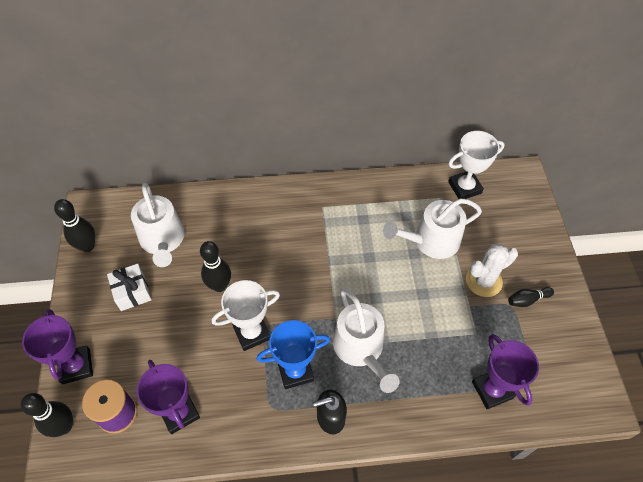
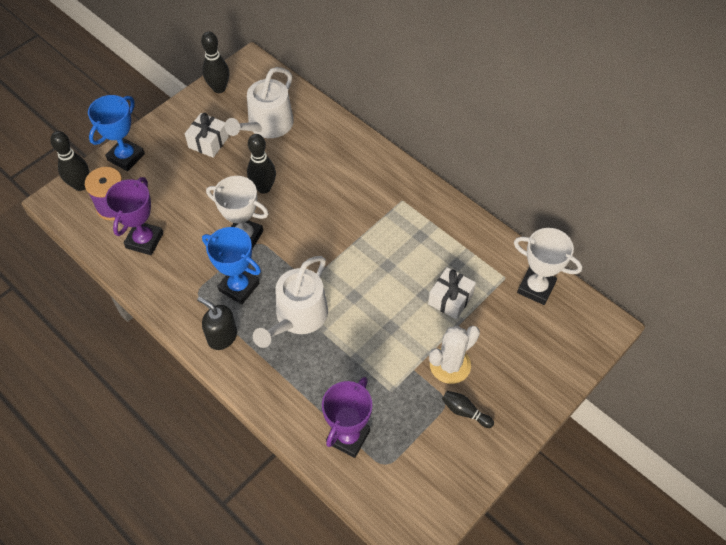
camera: 50 degrees right, 0 degrees up
purple trophy [22,309,93,385] -> blue trophy [88,95,145,171]
white watering can [383,199,482,259] -> white gift [428,267,476,320]
white cactus [466,244,518,297] -> white cactus turned 60 degrees counterclockwise [429,326,480,384]

